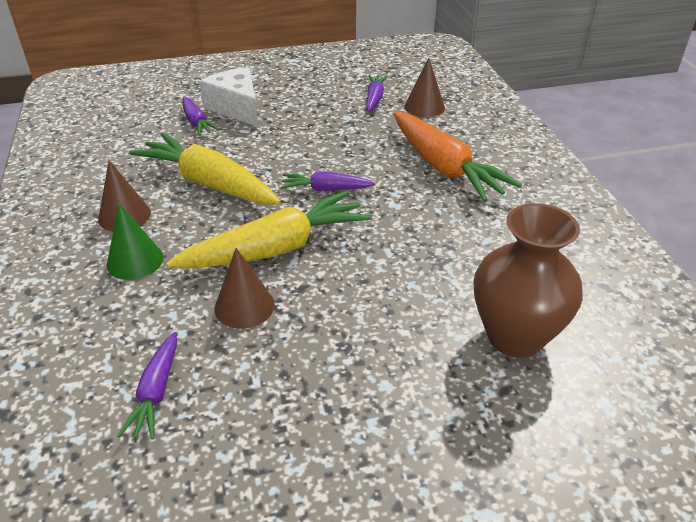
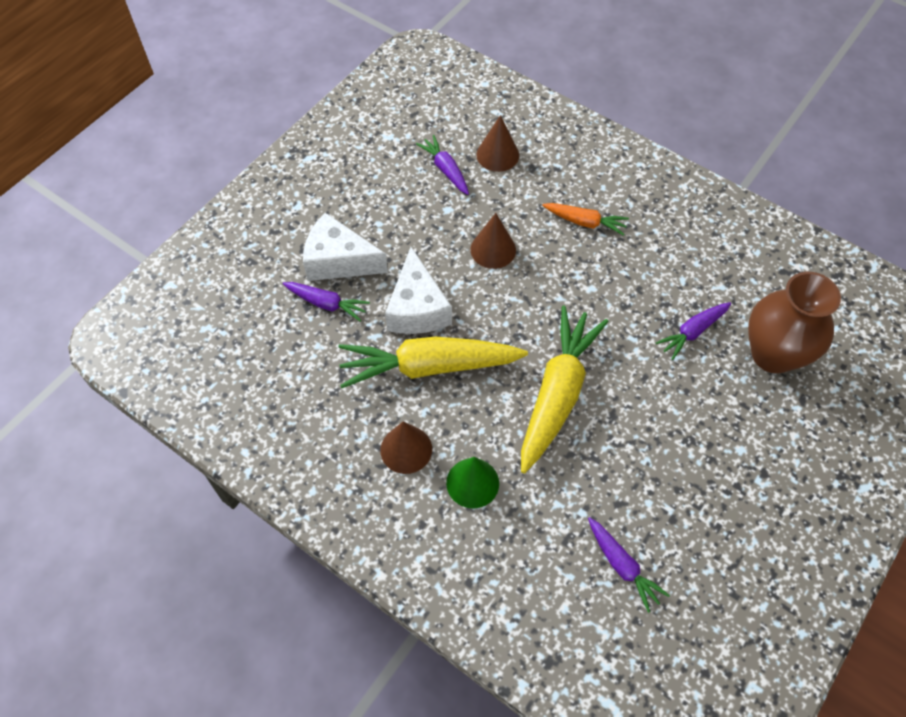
camera: 40 degrees left, 20 degrees up
brown cone [215,248,275,329] -> brown cone moved to [470,213,516,269]
purple carrot [281,172,376,191] -> purple carrot moved to [656,302,731,360]
orange carrot [394,112,522,202] -> orange carrot [542,203,629,236], size x0.51
none -> white cheese [385,247,452,334]

